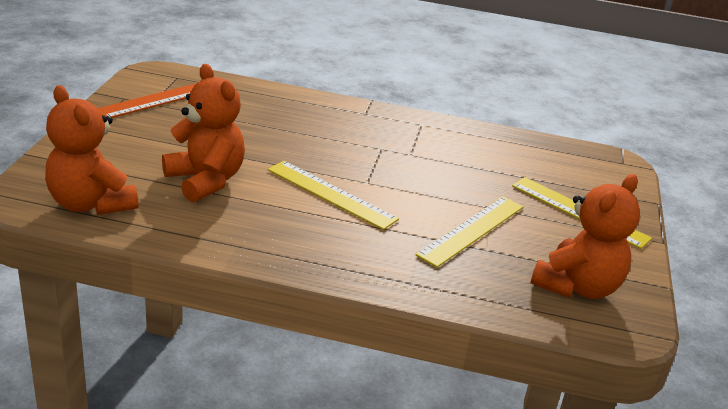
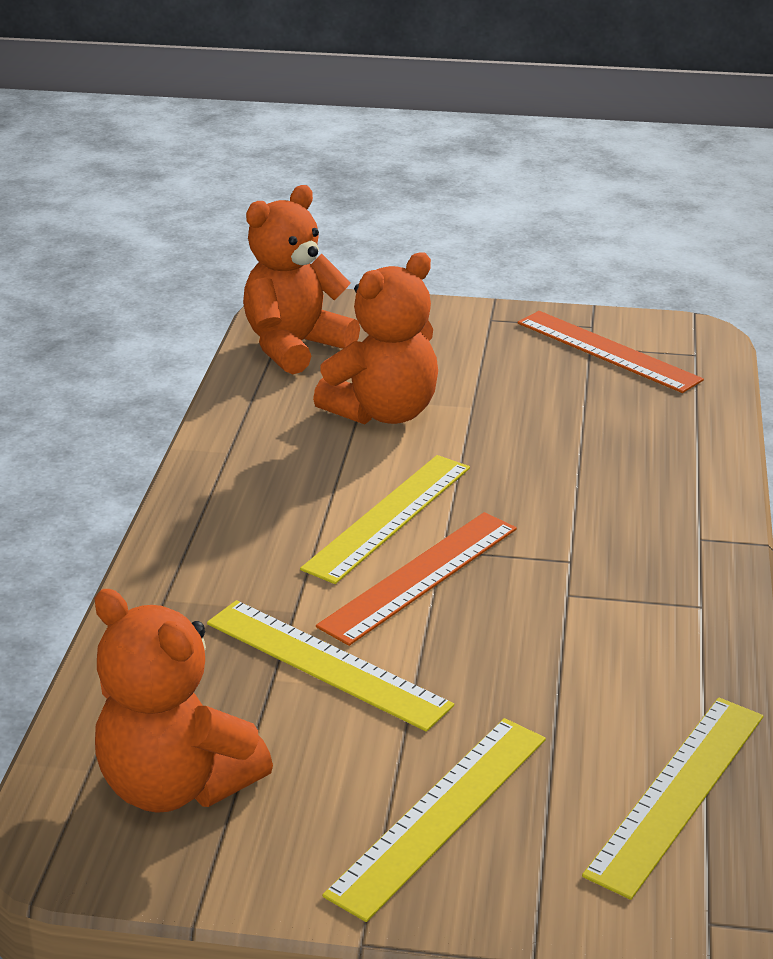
camera: 90 degrees right, 0 degrees up
none -> orange ruler [316,512,517,646]
none -> yellow ruler [582,698,763,900]

